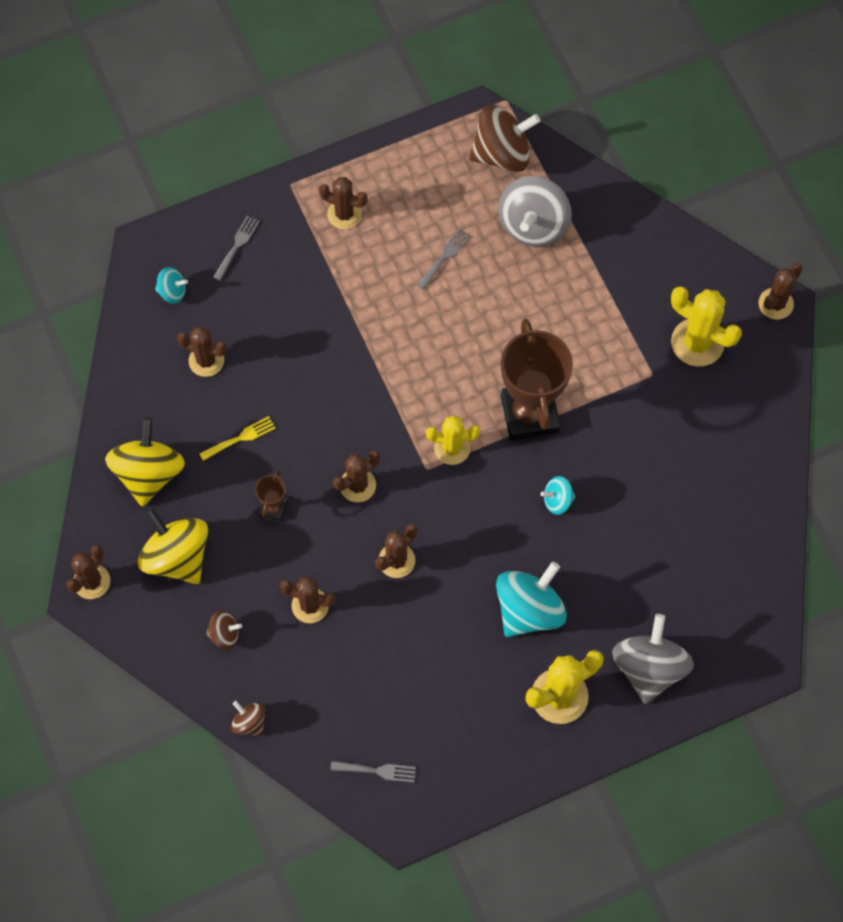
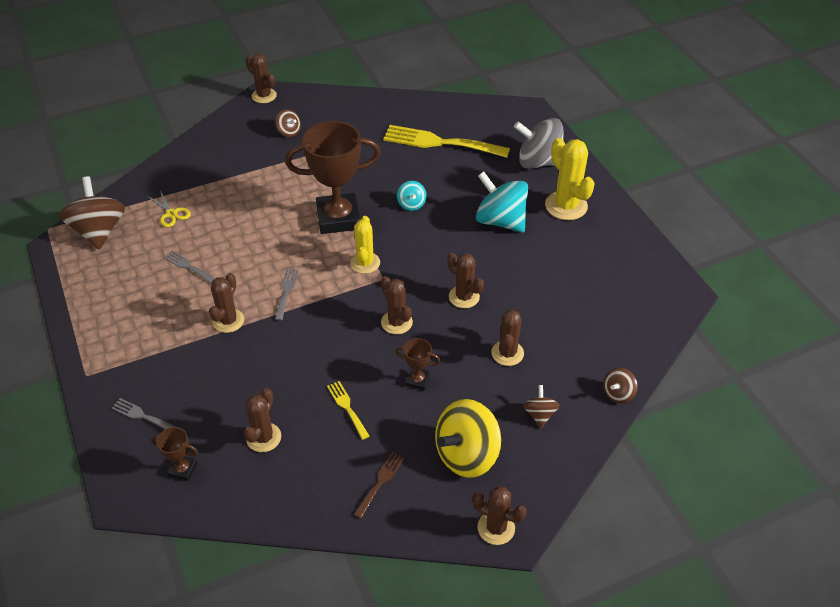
camera: 90 degrees left, 20 degrees down
yellow spinning top [105,417,185,507] -> brown fork [354,452,405,519]
turquoise spinning top [155,267,188,304] -> brown trophy [151,427,198,481]
brown cactus [319,177,368,229] -> brown cactus moved to [209,273,244,333]
grey fork [330,761,416,783] -> grey fork moved to [275,269,298,321]
grey spinning top [498,176,572,247] -> yellow scissors [149,191,191,227]
yellow cactus [671,286,742,367] -> brown spinning top [275,109,301,137]
none -> yellow fork [383,125,510,158]

